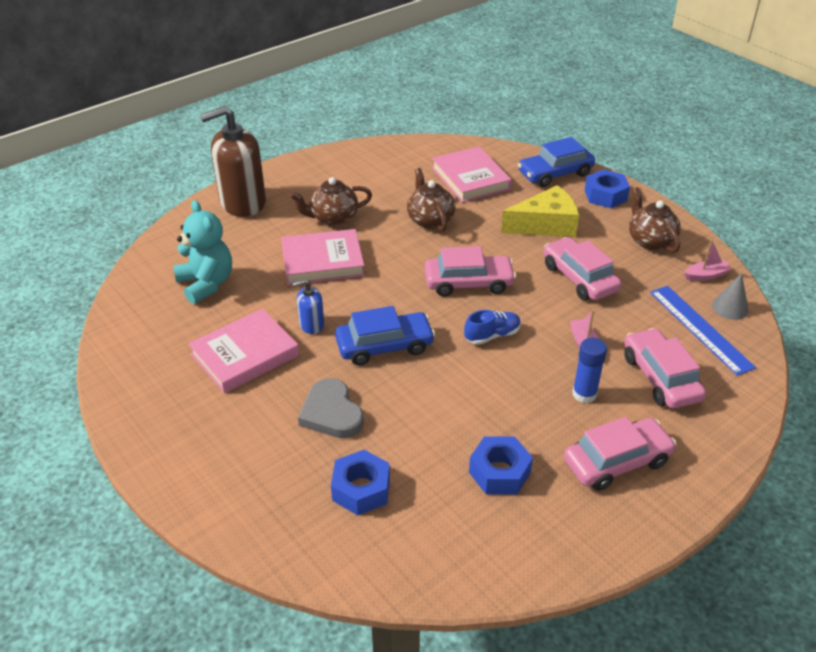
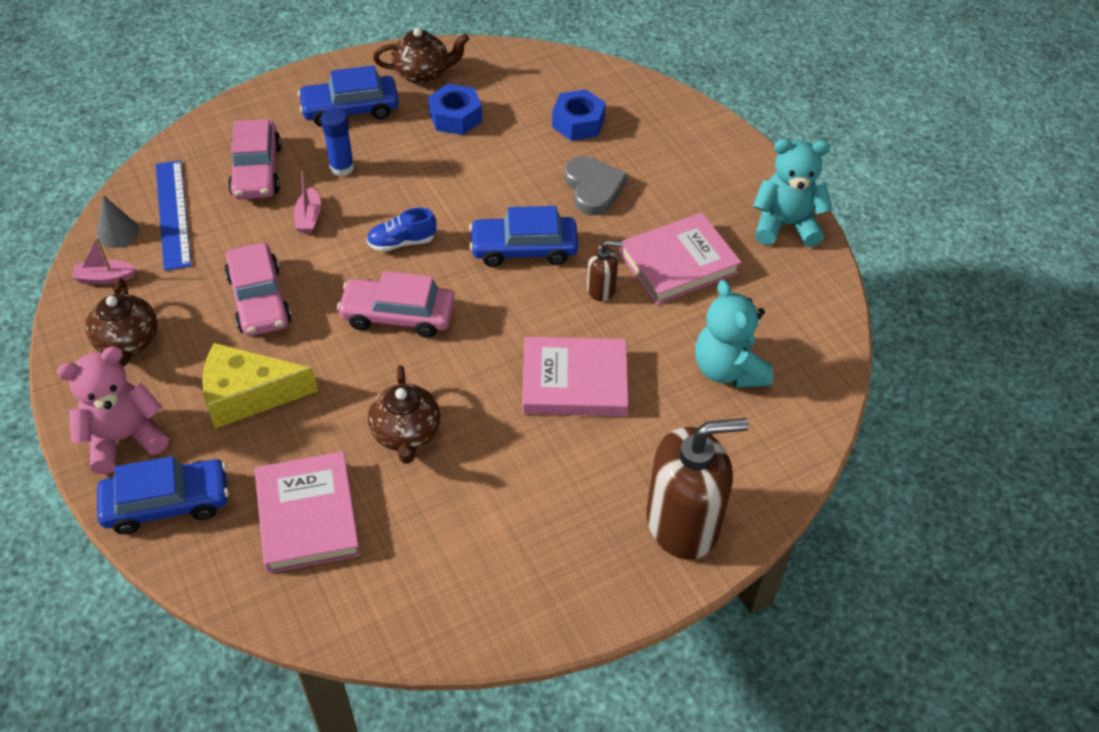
camera: 170 degrees left, 10 degrees up
brown teapot [290,177,372,226] -> brown teapot moved to [373,28,469,84]
blue soap dispenser [292,279,324,334] -> brown soap dispenser [587,240,623,302]
pink car [564,417,676,491] -> blue car [298,65,399,127]
blue nut [585,169,630,208] -> pink teddy bear [57,346,169,474]
none -> turquoise teddy bear [753,139,833,247]

